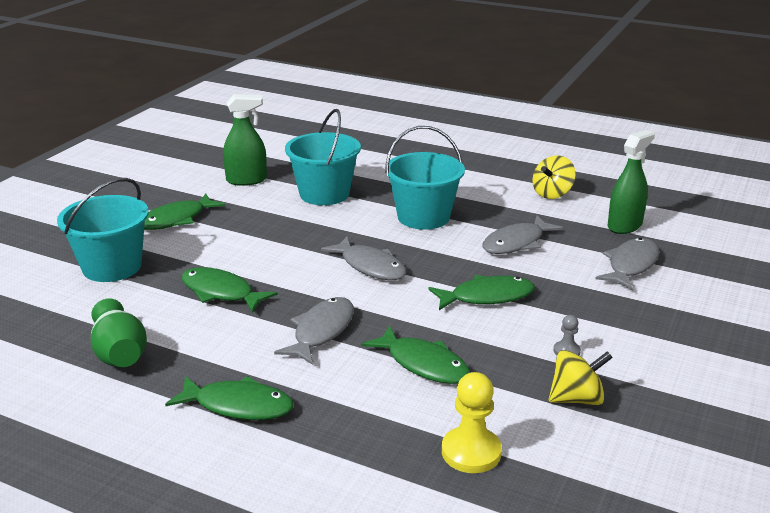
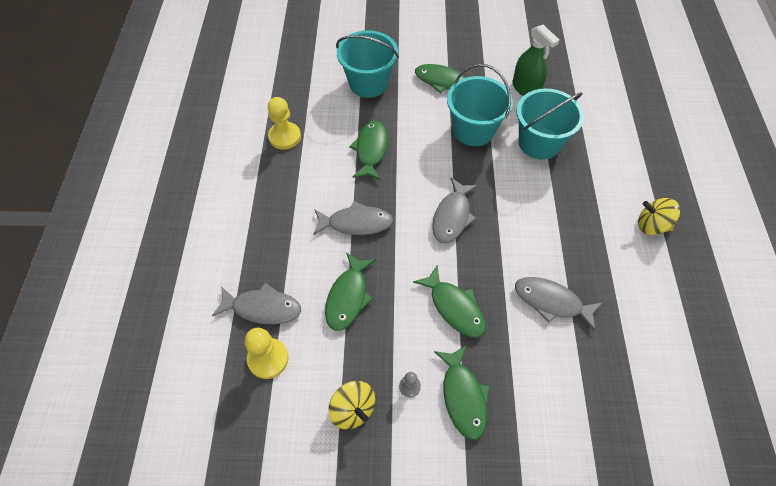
camera: 65 degrees right, 30 degrees up
green vase [91,298,147,367] -> yellow pawn [268,97,301,150]
green fish [165,376,294,420] -> green fish moved to [434,345,490,440]
turquoise bucket [385,126,465,230] -> turquoise bucket moved to [447,64,513,146]
yellow spinning top [532,155,576,199] -> yellow spinning top moved to [638,198,680,235]
grey fish [595,238,659,290] -> grey fish moved to [212,283,301,325]
green spray bottle [608,130,655,234] -> none

